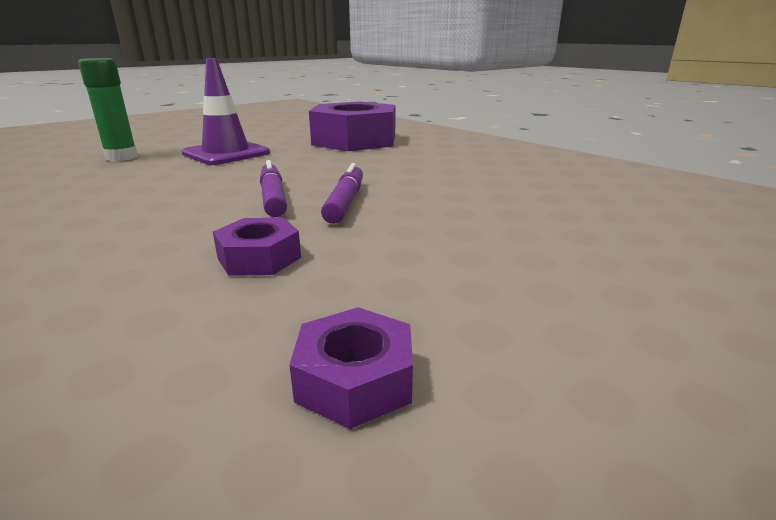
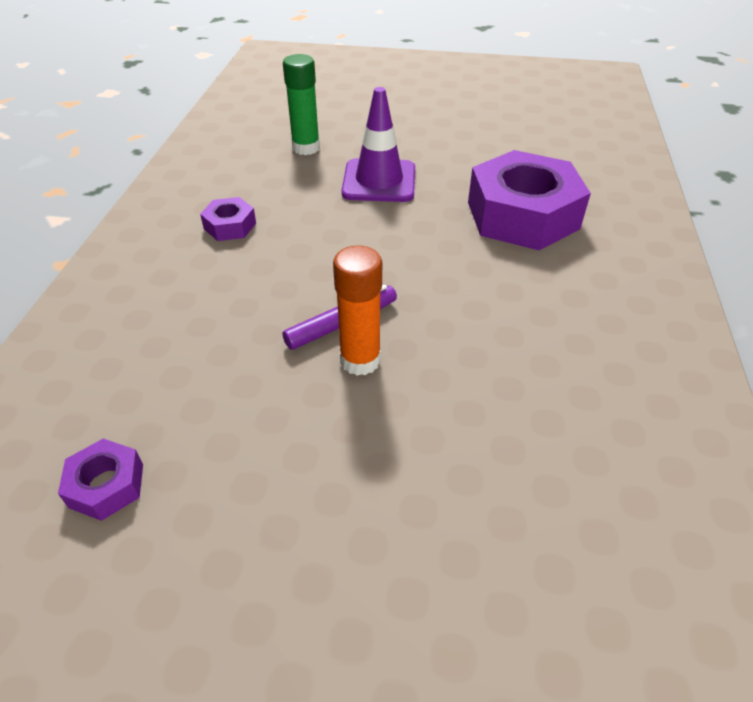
camera: 50 degrees right, 20 degrees up
purple nut [213,218,301,276] -> purple nut moved to [200,197,256,241]
purple marker [260,160,287,217] -> none
none -> orange glue stick [333,245,382,376]

